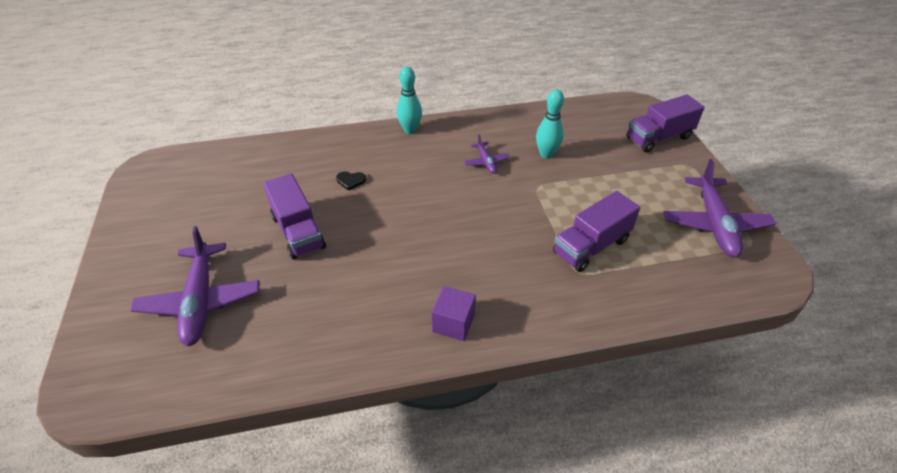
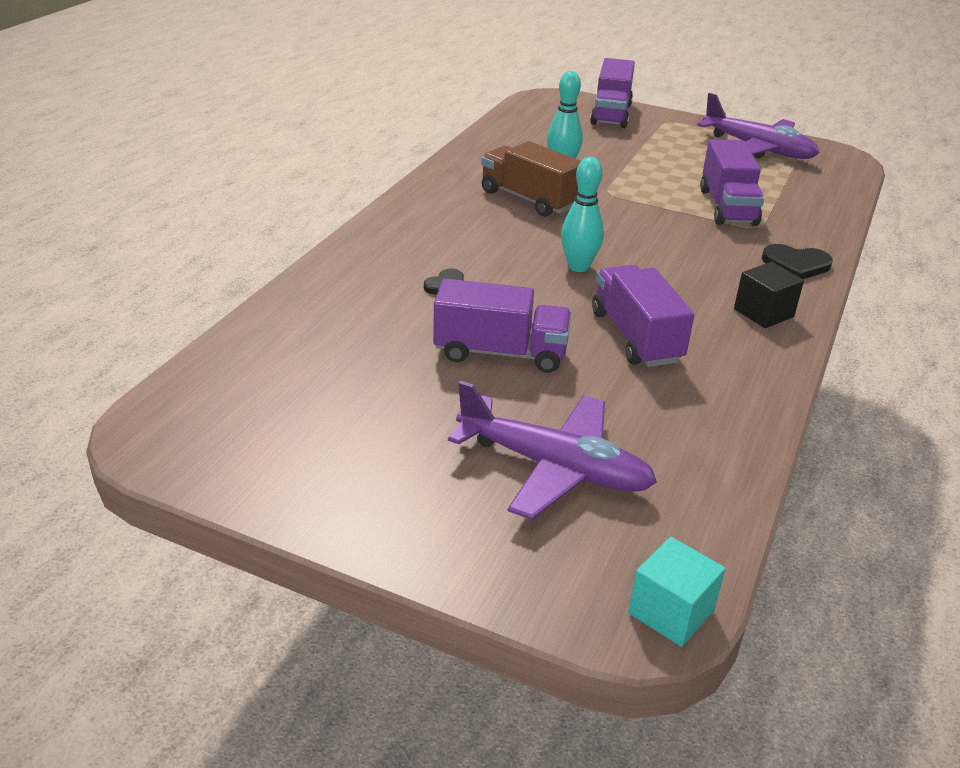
camera: 55 degrees left, 10 degrees down
turquoise bowling pin [397,67,422,134] -> turquoise bowling pin moved to [561,157,604,272]
purple cube [432,286,476,341] -> black cube [734,262,804,328]
purple plane [464,134,510,174] -> brown truck [481,141,581,217]
none -> purple truck [592,265,694,367]
none -> turquoise cube [628,537,726,647]
none -> black heart [762,244,833,279]

